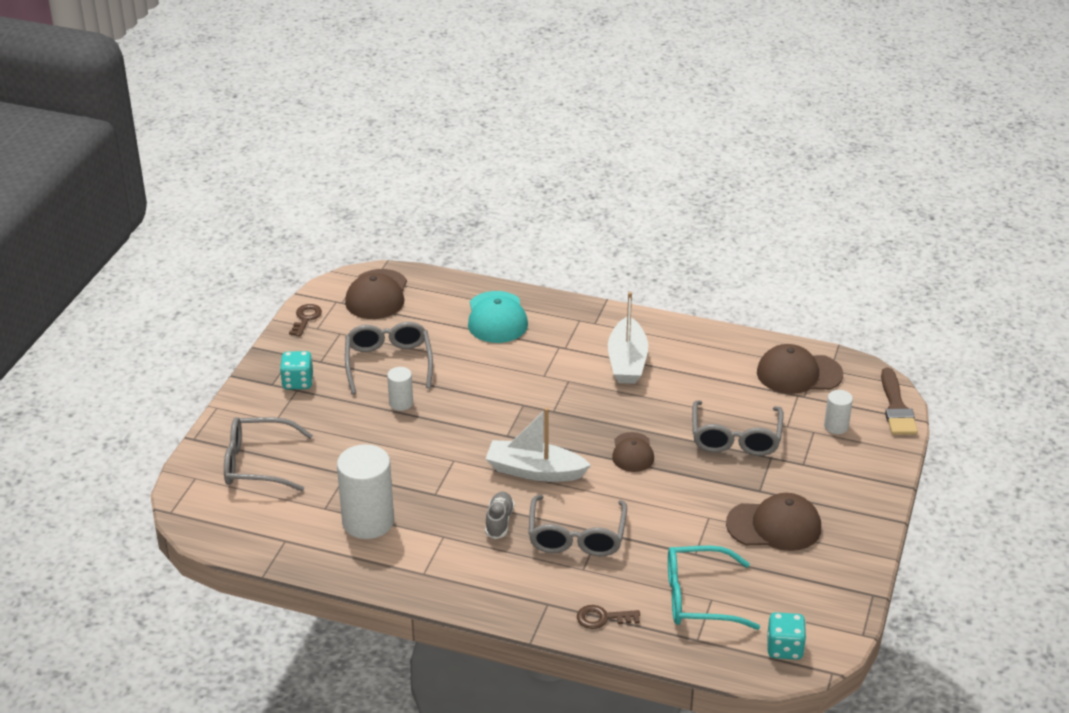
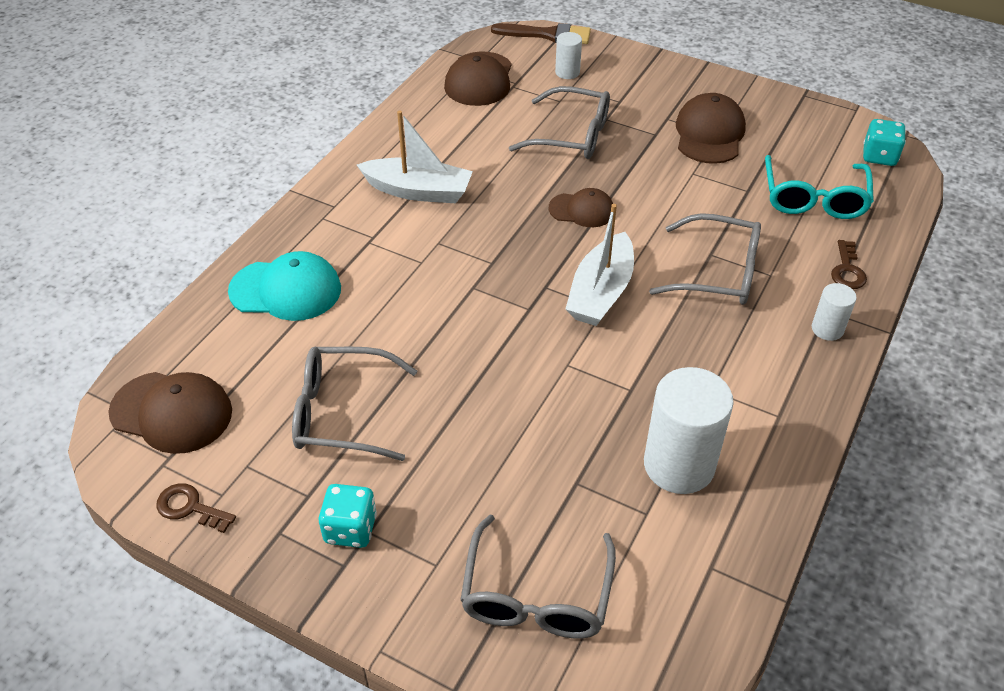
camera: 80 degrees left, 10 degrees up
white cylinder [387,367,413,411] -> white cylinder moved to [812,283,857,341]
grey shoe [485,492,515,539] -> none

